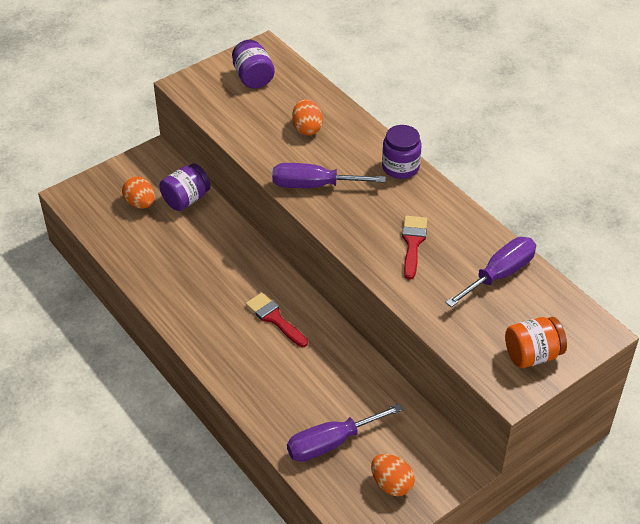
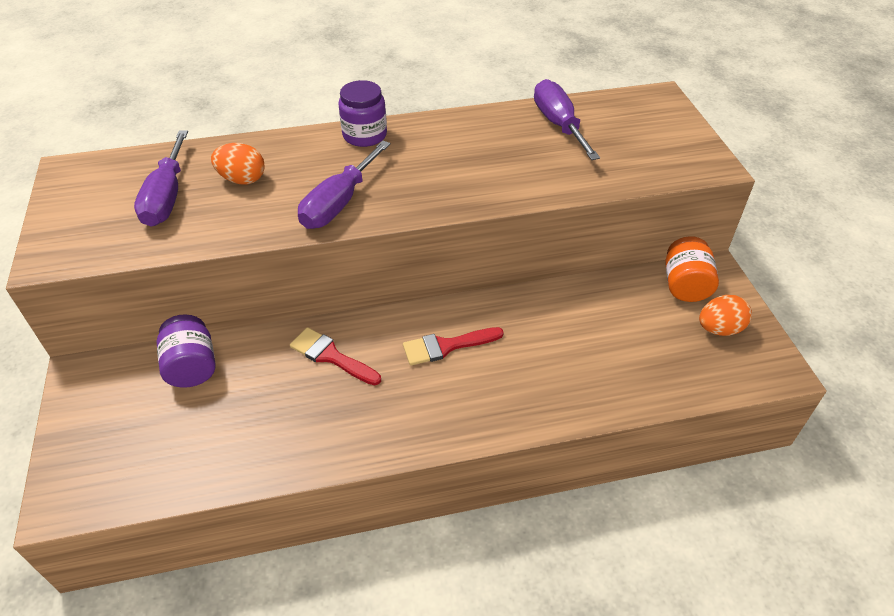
camera: 65 degrees left, 0 degrees up
orange egg [122,176,155,209] -> none
purple jar [232,40,275,88] -> none
purple screwdriver [287,404,403,462] -> purple screwdriver moved to [134,130,188,227]
red brush [402,216,427,280] -> red brush moved to [290,327,381,386]
orange jar [505,317,567,368] -> orange jar moved to [665,236,719,302]

